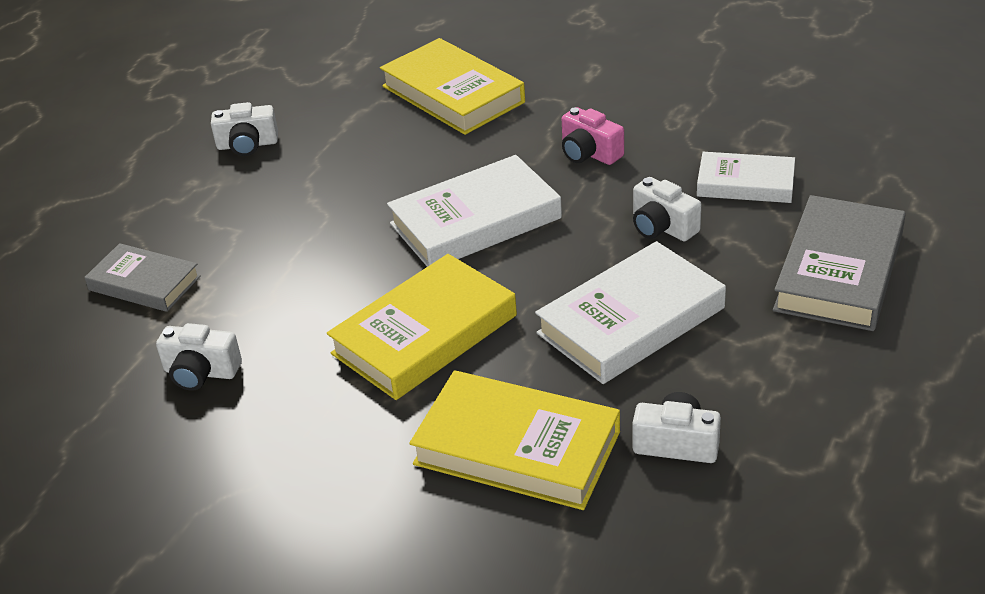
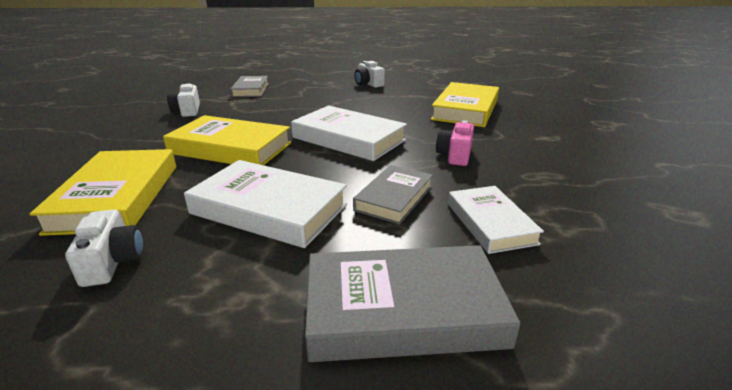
camera: 60 degrees right, 10 degrees down
white camera [633,177,701,241] -> grey book [353,165,433,225]

